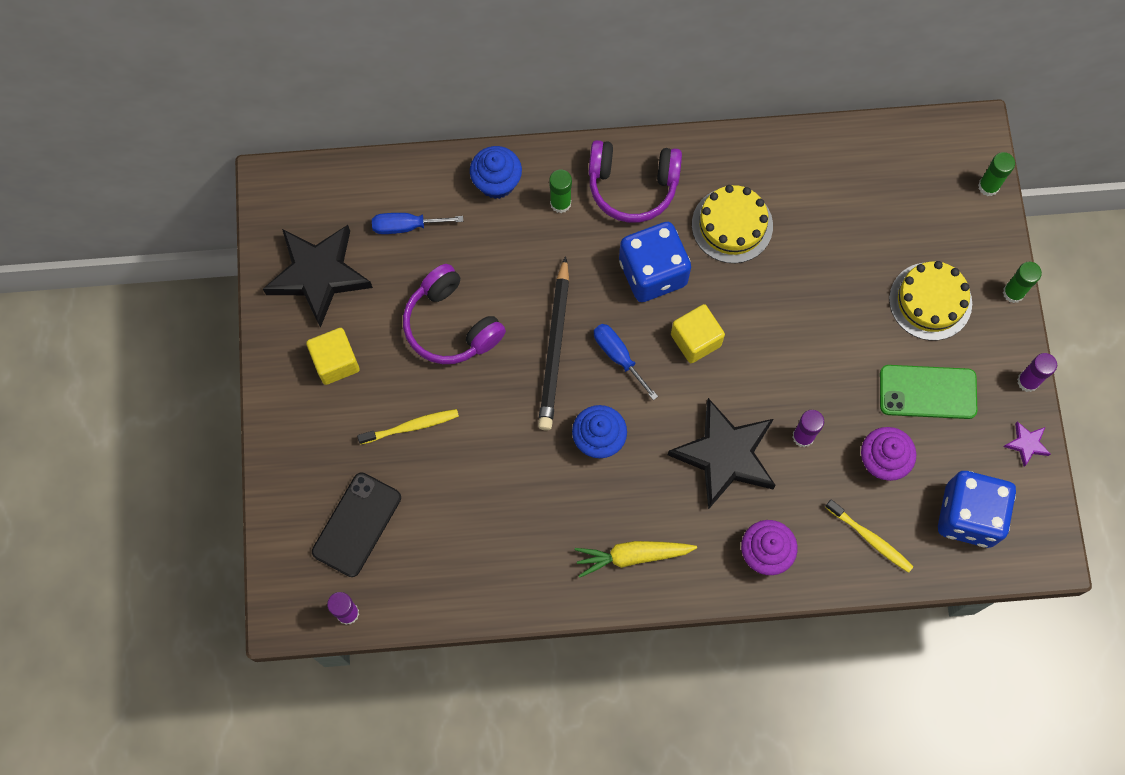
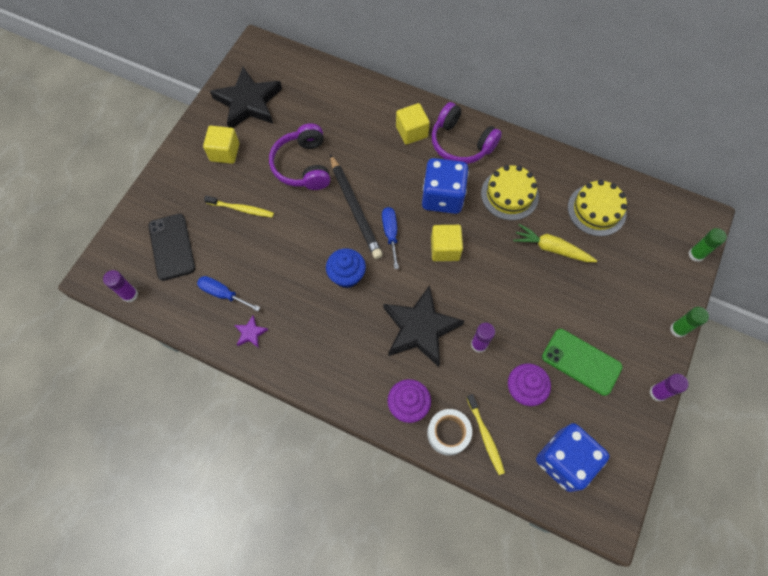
camera: 30 degrees right, 5 degrees down
black phone [312,472,401,577] -> black phone turned 75 degrees counterclockwise [148,214,195,281]
blue screwdriver [372,213,463,234] -> blue screwdriver moved to [197,276,260,311]
blue cupcake [470,146,522,199] -> none
black pencil [538,256,569,430] -> black pencil turned 60 degrees counterclockwise [330,154,383,259]
green glue stick [549,169,572,213] -> yellow cube [396,103,430,145]
yellow carrot [575,541,697,578] -> yellow carrot moved to [513,224,597,262]
yellow cake [889,261,972,341] -> yellow cake moved to [568,180,627,236]
purple star [1004,421,1050,467] -> purple star moved to [235,316,268,348]
none -> white tape [427,409,472,456]

